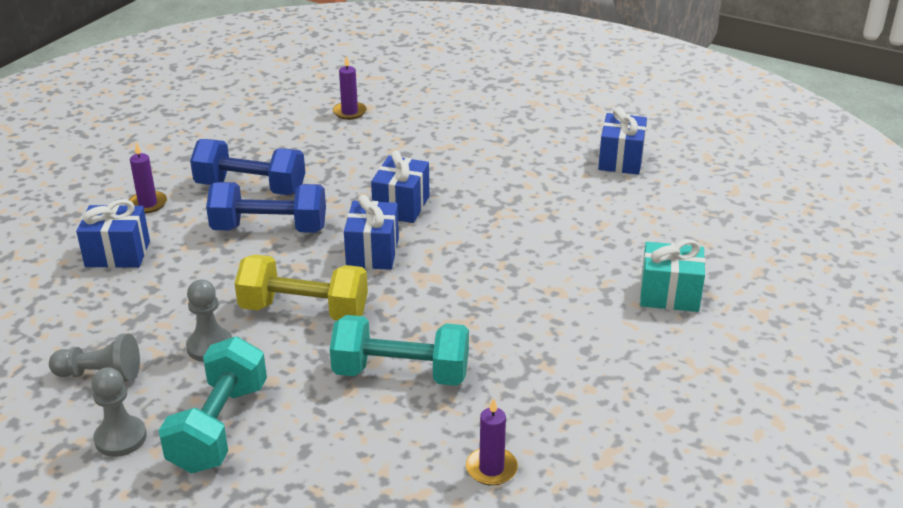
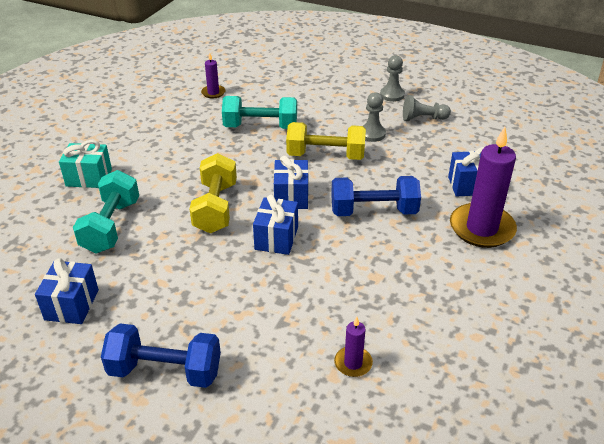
camera: 175 degrees right, 5 degrees up
purple candle [129,143,167,213] -> purple candle [450,127,517,248], size x2.10
turquoise dumbbell [158,337,267,474] -> turquoise dumbbell moved to [73,170,139,253]
blue dumbbell [190,139,305,195] -> blue dumbbell moved to [101,323,221,388]
none -> yellow dumbbell [189,153,237,233]

